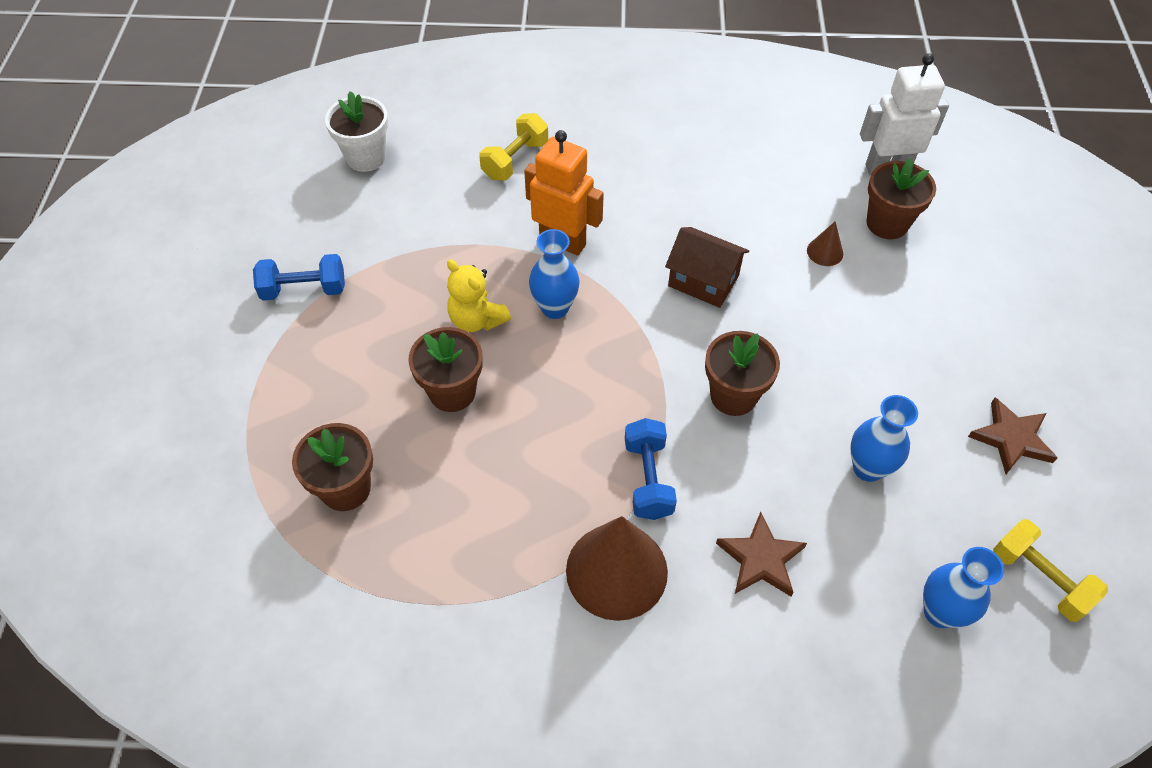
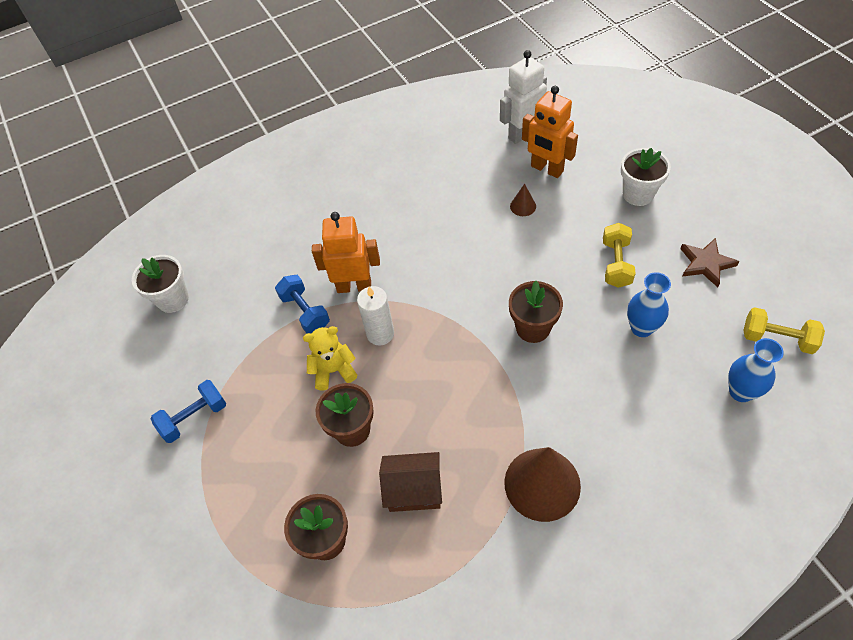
camera: 25 degrees left, 0 degrees up
yellow teddy bear [447,259,511,332] -> yellow teddy bear turned 150 degrees clockwise [303,326,357,391]
yellow dumbbell [479,113,548,180] -> yellow dumbbell moved to [603,223,636,288]
blue vase [529,229,580,319] -> white candle [357,286,394,345]
blue dumbbell [625,418,677,520] -> blue dumbbell moved to [275,275,330,334]
brown house [665,227,749,308] -> brown house moved to [379,452,442,512]
brown star [716,512,807,597] -> none
brown flower pot [867,159,936,239] -> orange robot [522,86,578,178]
none -> white flower pot [621,148,671,206]

